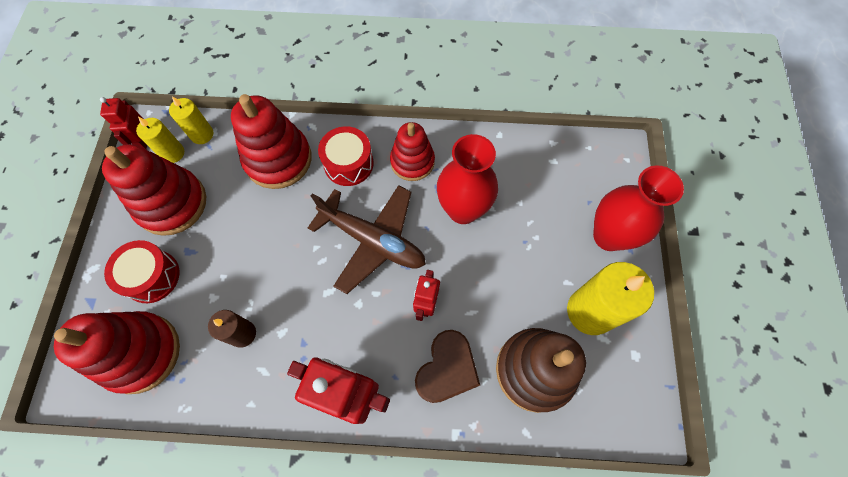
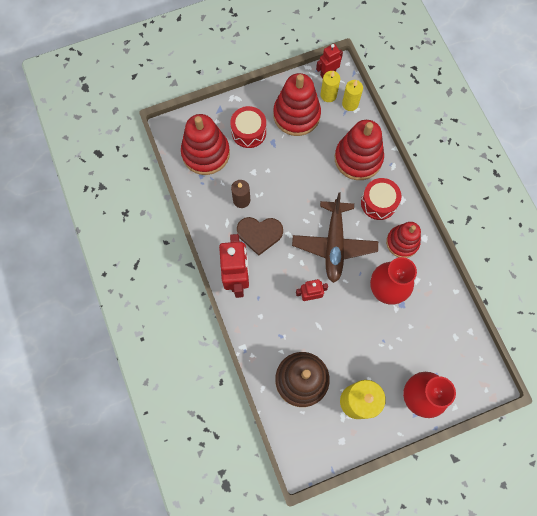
camera: 65 degrees right, 5 degrees up
brown heart [415,330,480,403] -> brown heart moved to [237,217,283,256]

